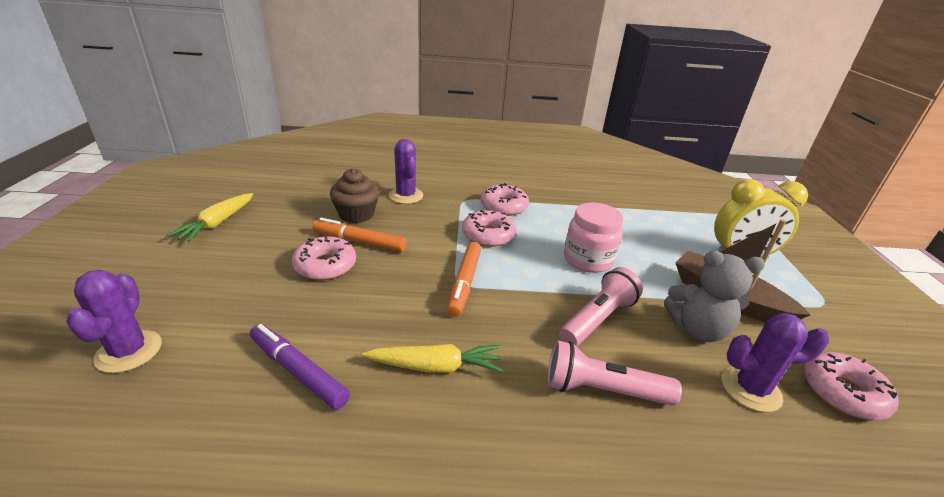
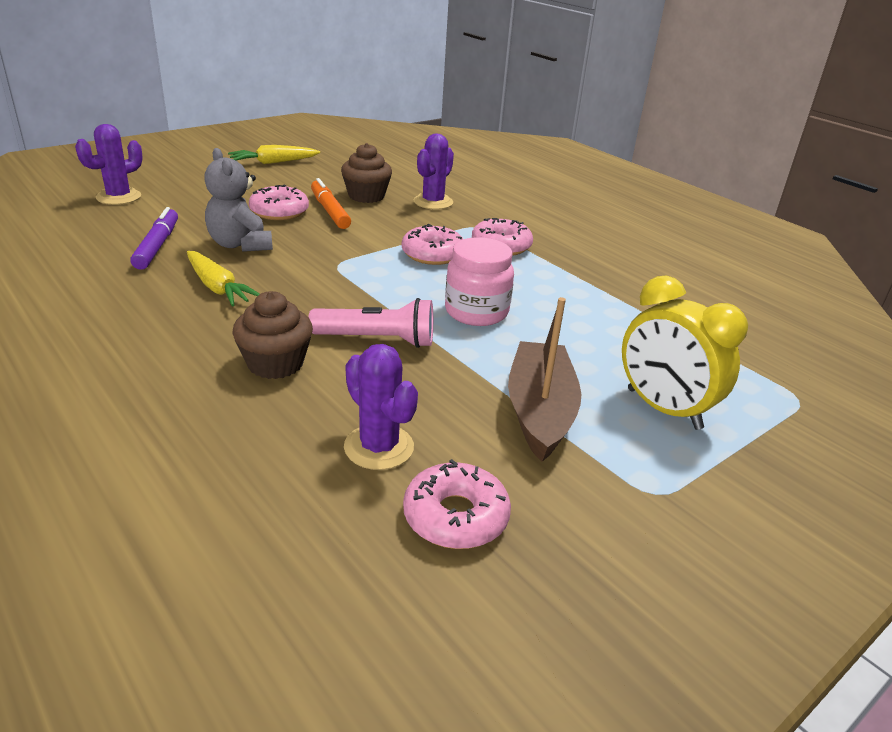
camera: 50 degrees right, 0 degrees up
orange marker [447,242,481,317] -> none
pink flashlight [547,340,682,406] -> brown cupcake [232,291,313,379]
grey teddy bear [664,251,765,342] -> grey teddy bear moved to [204,148,273,252]

